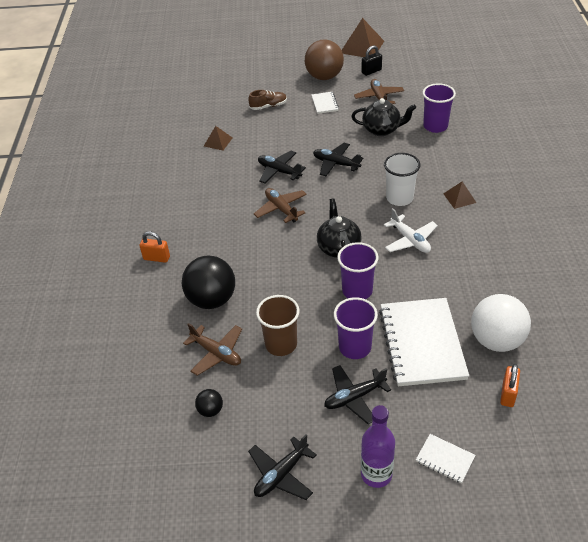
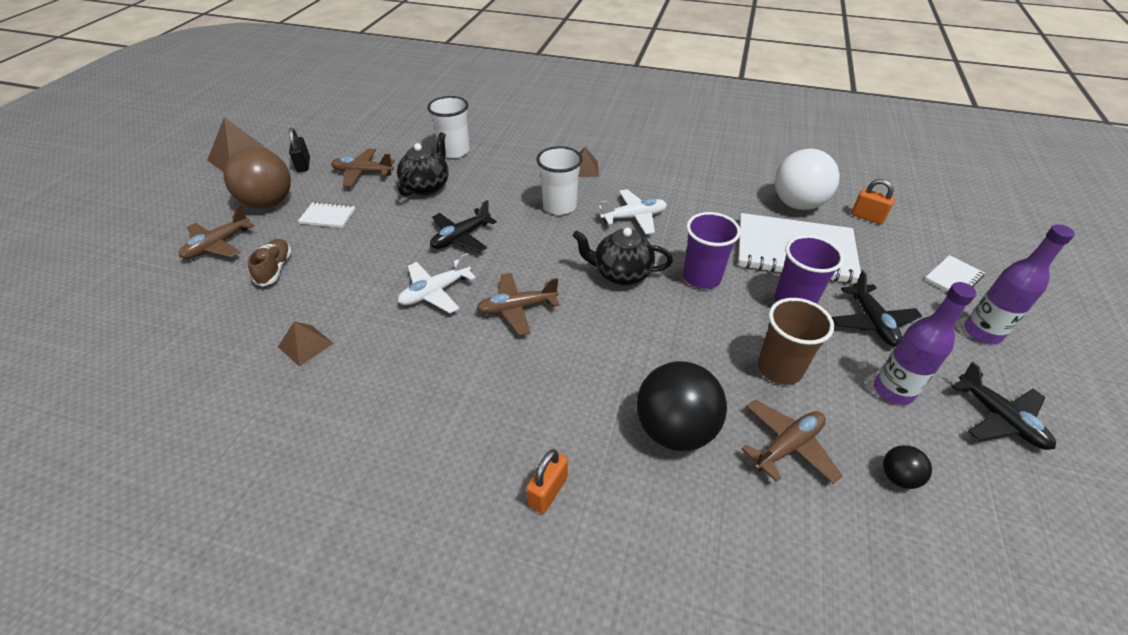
camera: 75 degrees left, 0 degrees up
black plane [258,151,306,183] -> white plane [398,253,476,313]
purple cup [423,83,456,133] -> white cup [427,96,470,158]
none -> brown plane [179,205,254,259]
none -> purple bottle [874,282,977,405]

